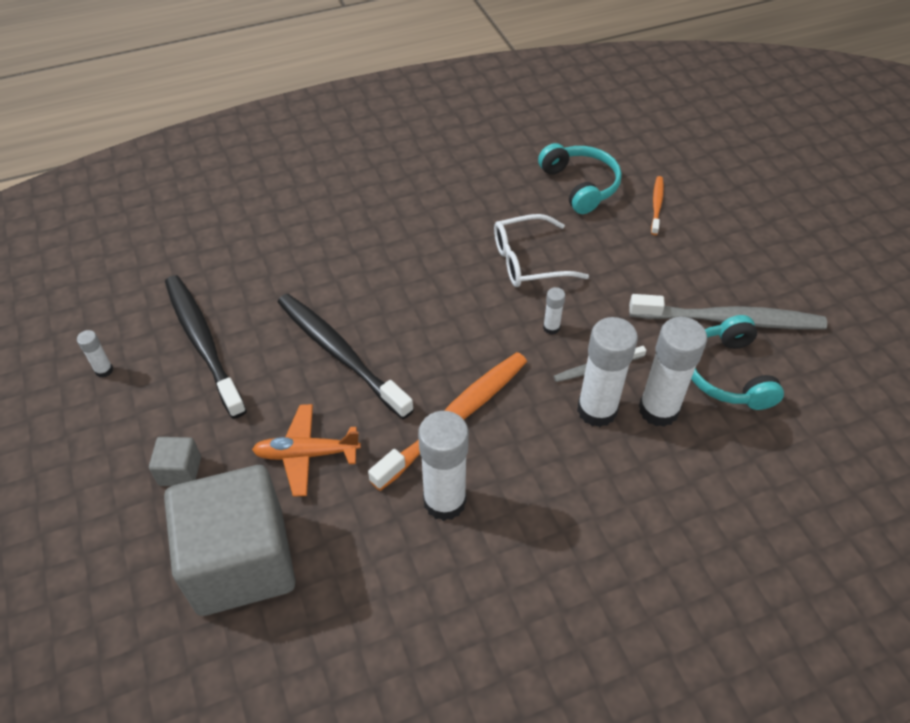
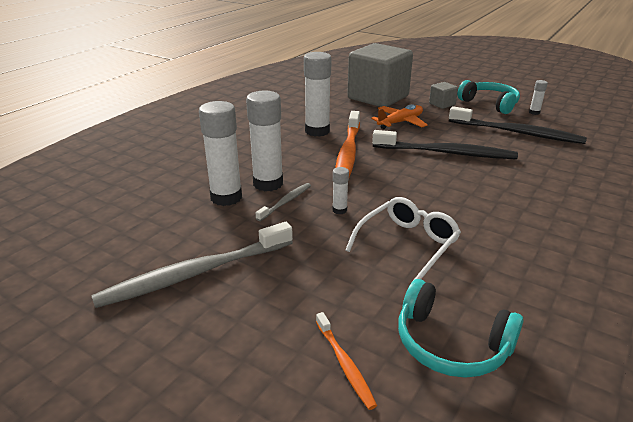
camera: 145 degrees right, 20 degrees down
turquoise headphones [691,315,784,410] -> turquoise headphones moved to [457,80,520,114]

